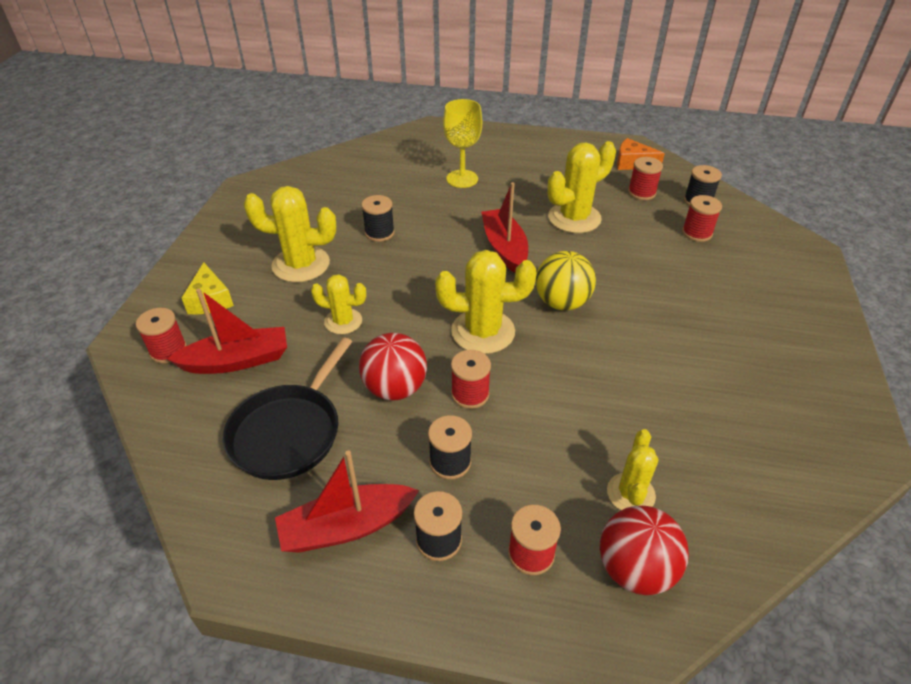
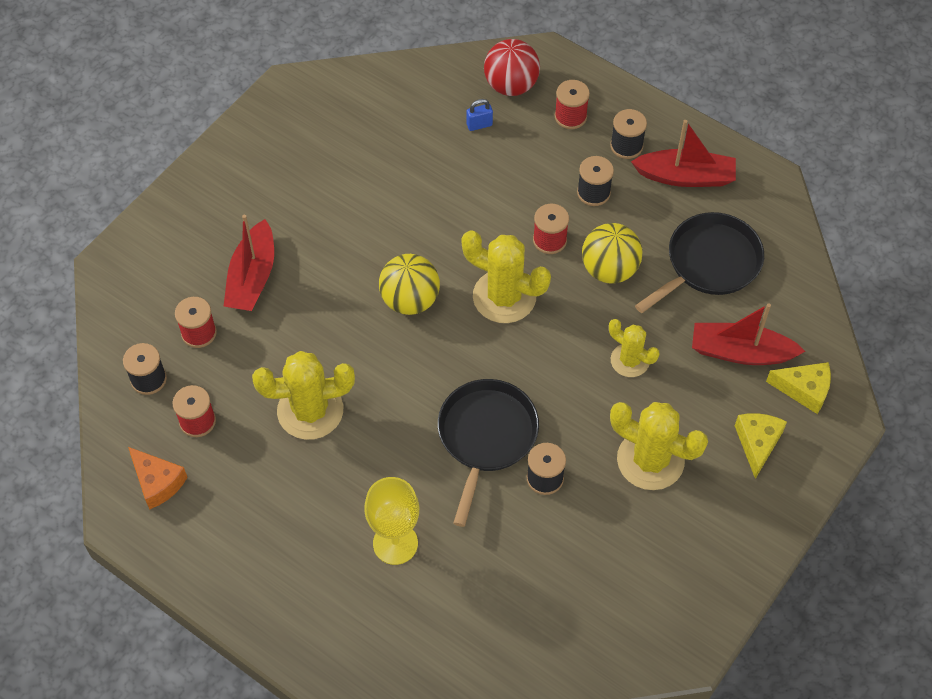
camera: 155 degrees left, 15 degrees up
red spool [136,308,187,363] -> yellow cheese [766,362,831,414]
red ball [359,333,427,400] -> yellow ball [582,223,643,284]
red boat [481,182,528,273] -> red boat moved to [224,215,274,311]
yellow cactus [607,429,658,510] -> blue padlock [467,99,493,131]
none -> black pan [438,379,539,527]

